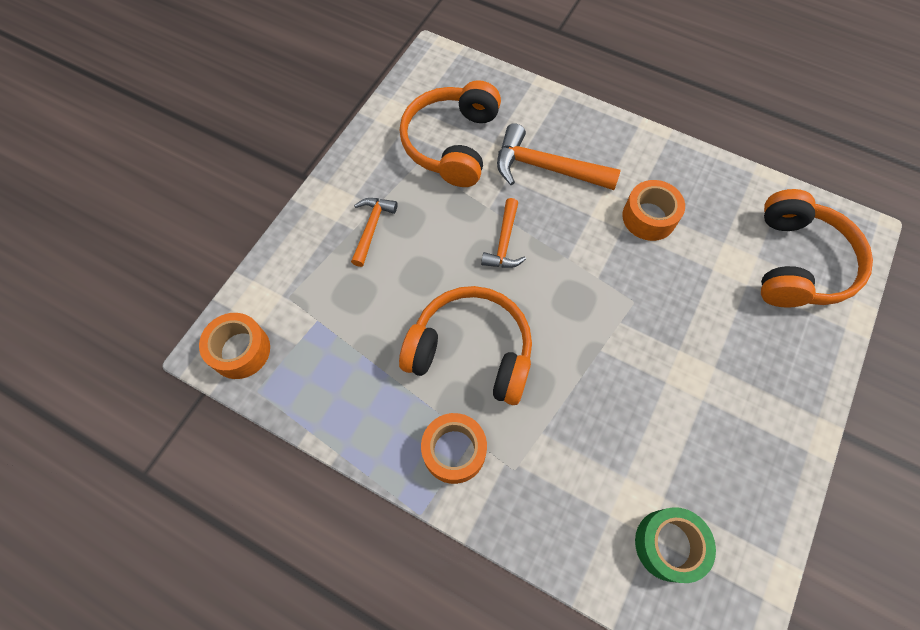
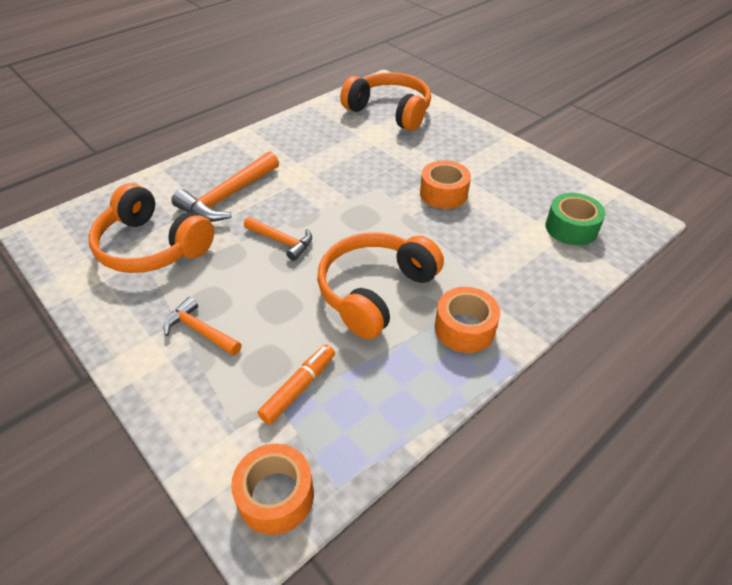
camera: 70 degrees left, 20 degrees down
orange tape [622,180,685,241] -> orange tape moved to [420,160,471,209]
none -> orange marker [258,345,335,425]

